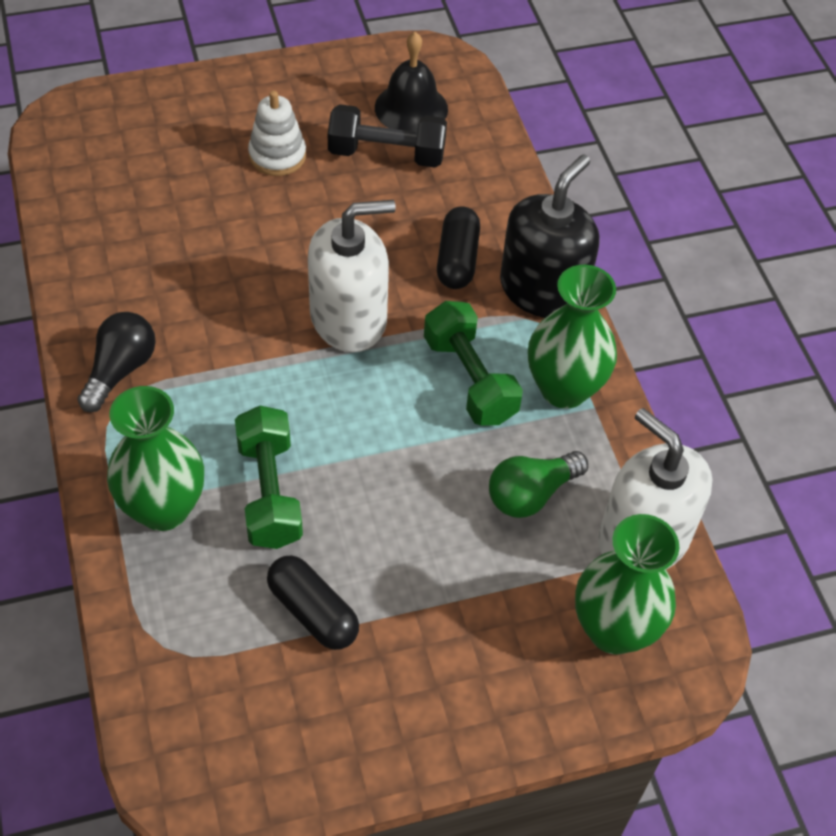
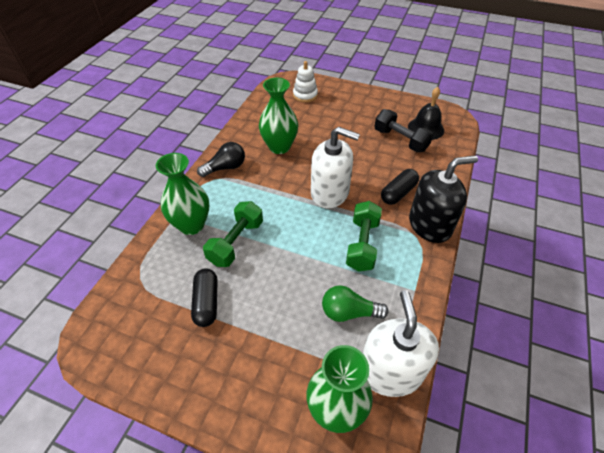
camera: 40 degrees right, 5 degrees down
white stacking toy [248,91,306,176] -> white stacking toy moved to [293,61,318,102]
green vase [528,265,617,409] -> green vase moved to [259,78,298,154]

